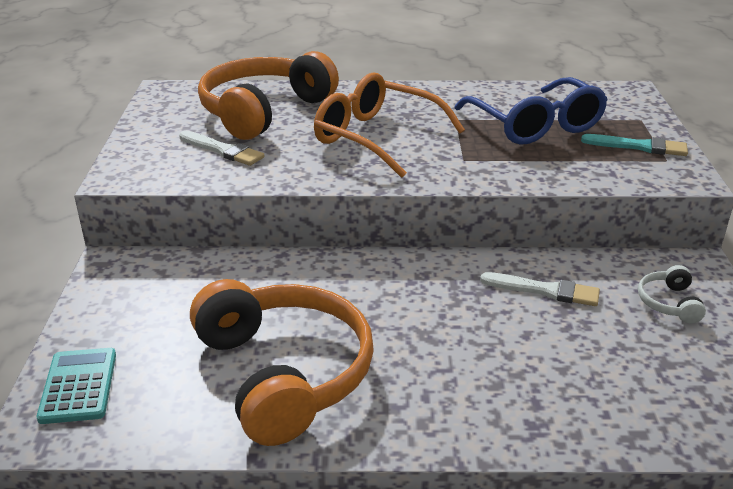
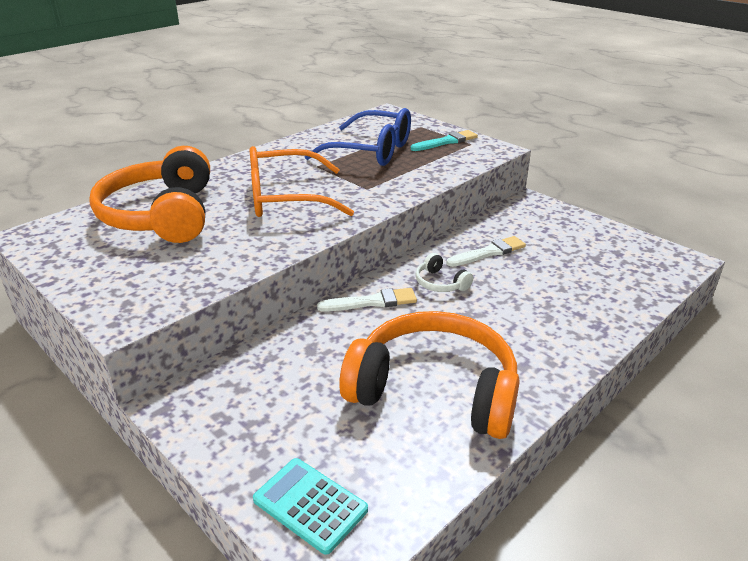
camera: 45 degrees left, 0 degrees up
white brush [179,131,265,166] -> white brush moved to [317,288,417,312]
white headphones [638,265,706,323] -> white headphones moved to [415,253,473,292]

